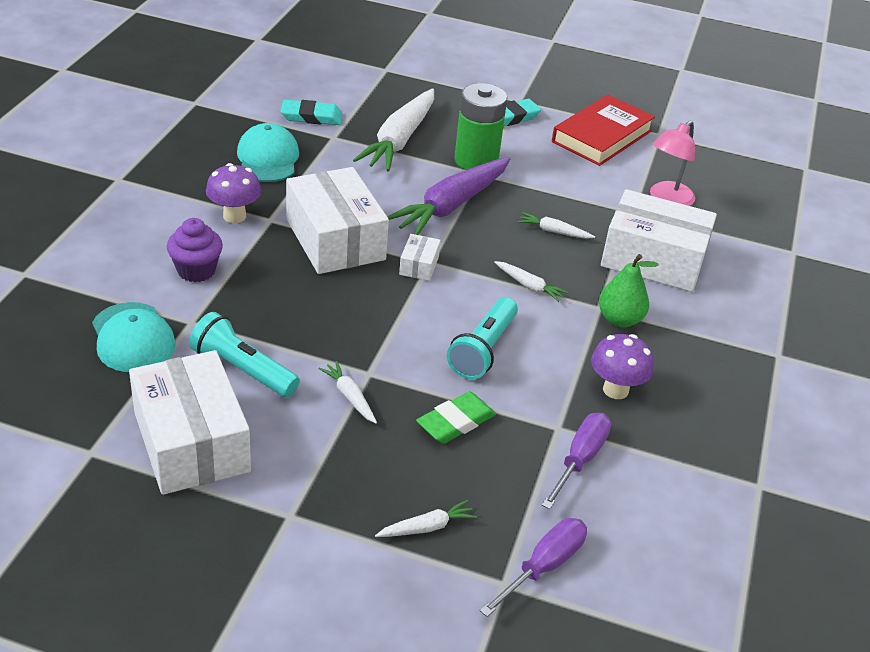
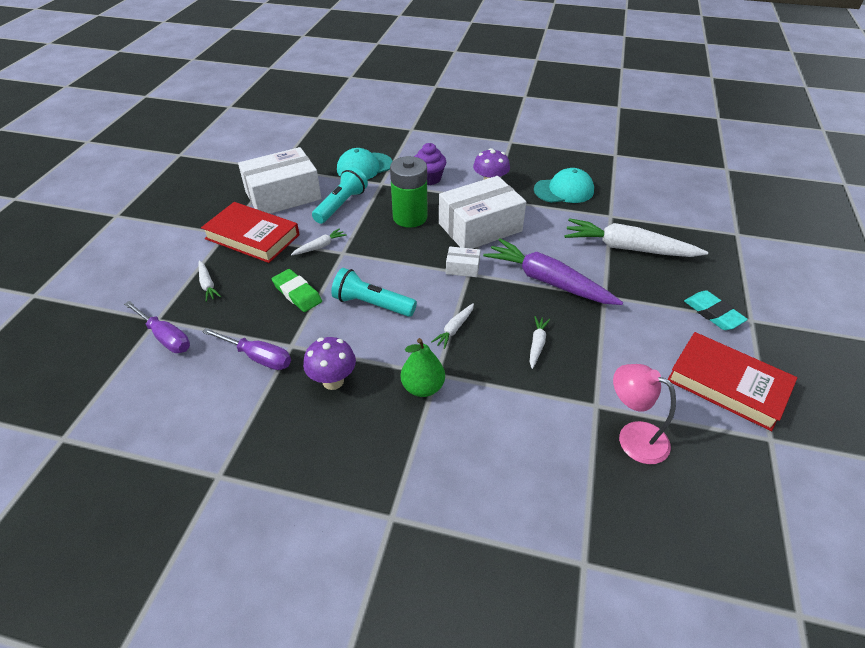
camera: 90 degrees right, 5 degrees up
turquoise eraser [281,100,342,125] -> none
green battery [454,83,507,170] -> green battery moved to [390,156,427,228]
white box [601,189,717,292] -> none
none -> red book [201,202,300,263]

